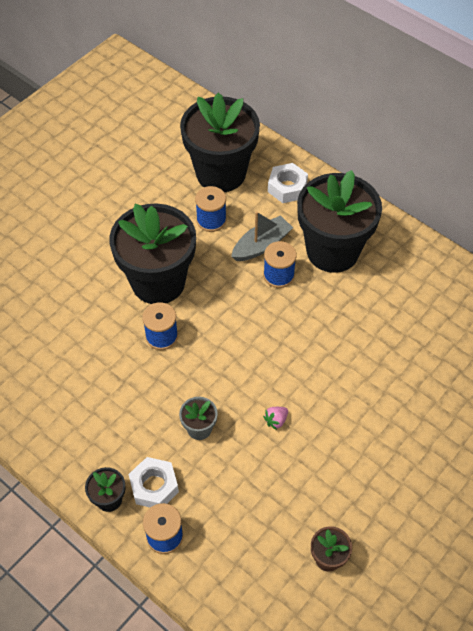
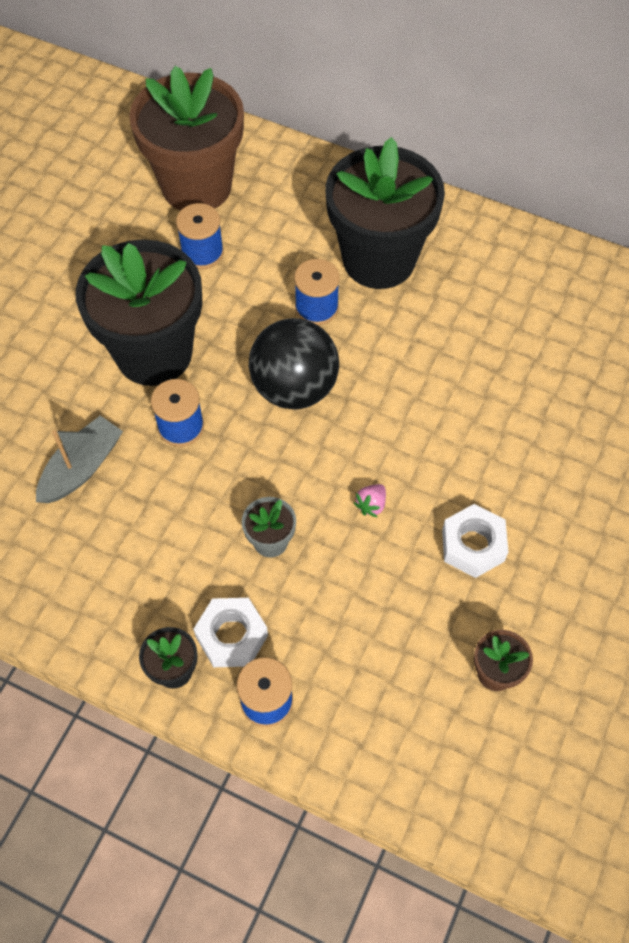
camera: 15 degrees left, 5 degrees up
black flower pot [180,93,260,192] -> brown flower pot [129,66,244,211]
grey boat [231,211,293,261] -> grey boat moved to [36,416,123,503]
white nut [268,163,308,203] -> white nut moved to [442,504,508,578]
none -> black ball [249,318,339,409]

